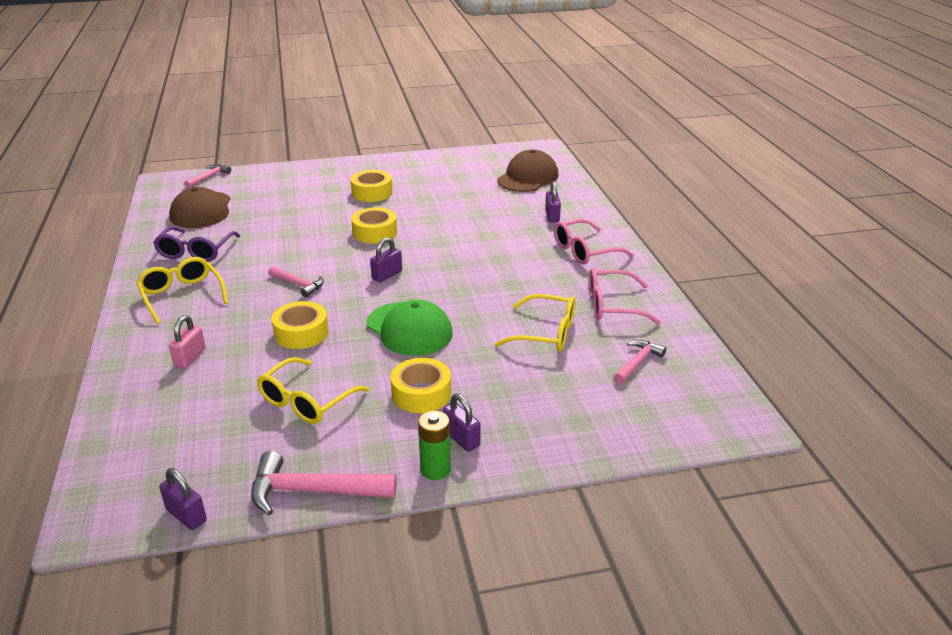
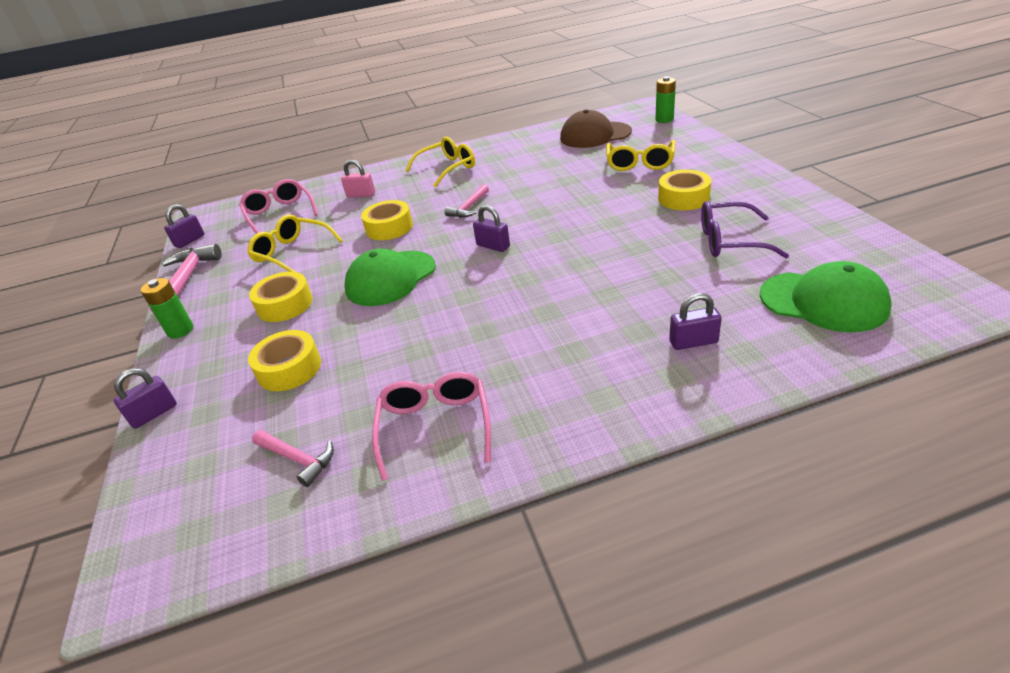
camera: 90 degrees right, 5 degrees up
purple glasses [153,226,240,262] -> purple glasses moved to [701,201,789,258]
pink hammer [184,164,231,188] -> green battery [655,76,676,123]
yellow tape [351,207,397,244] -> yellow tape moved to [248,330,321,391]
purple padlock [442,393,481,452] -> purple padlock moved to [113,368,177,429]
yellow glasses [495,294,575,352] -> yellow glasses moved to [606,140,675,171]
brown cap [497,150,559,192] -> green cap [760,261,892,332]
pink glasses [554,219,634,265] -> pink glasses moved to [239,179,318,234]

